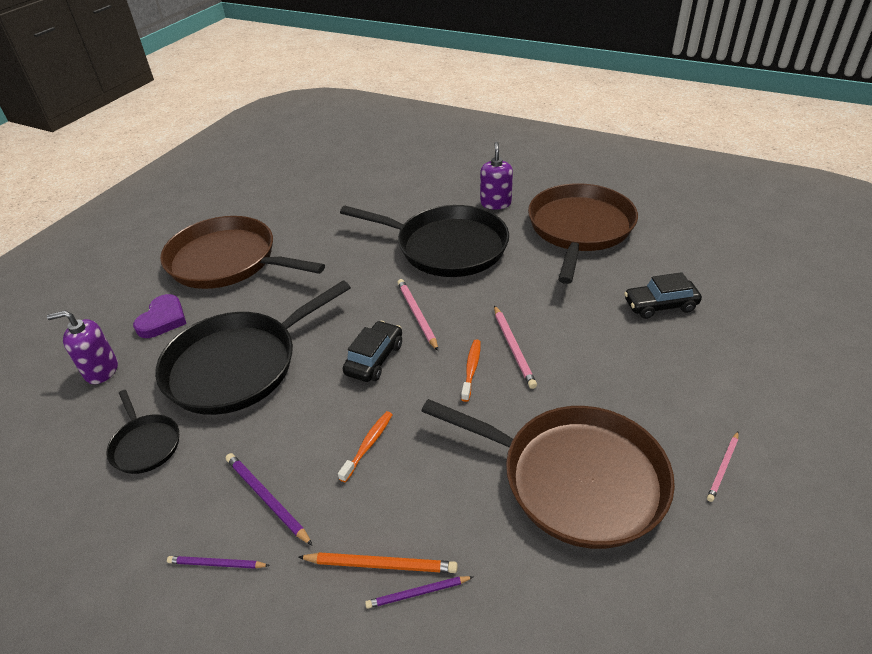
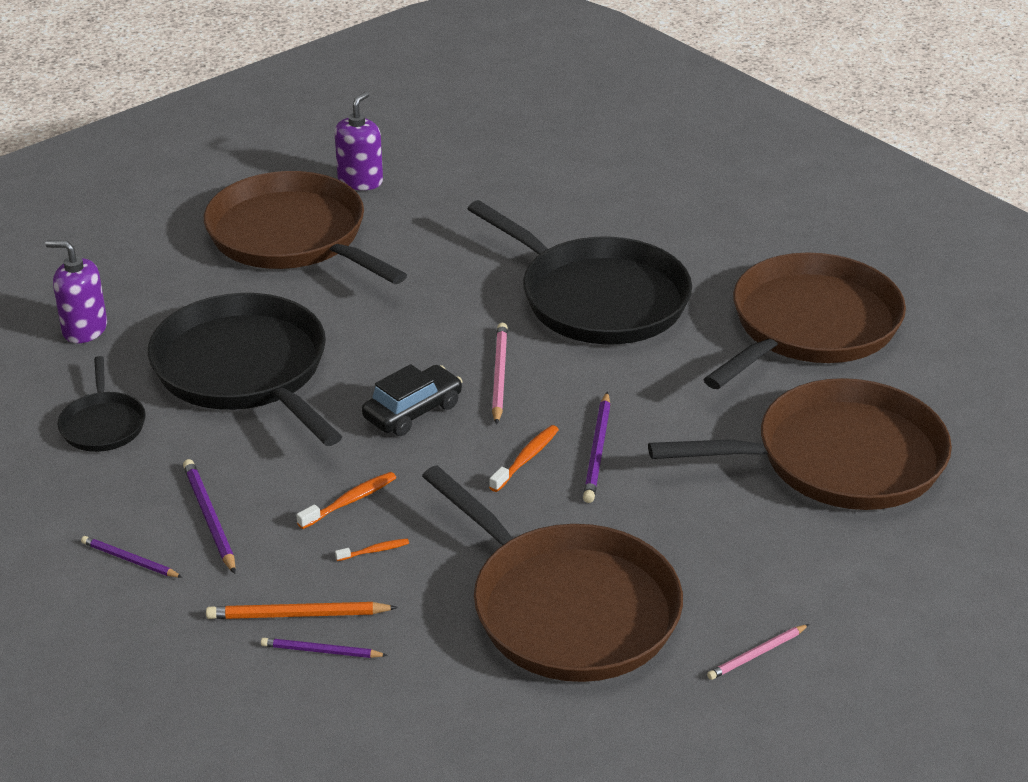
camera: 20 degrees right, 5 degrees down
purple heart [133,294,187,338] -> none
black pan [155,280,351,415] -> black pan turned 75 degrees clockwise [148,293,342,446]
orange pencil [299,552,457,573] -> orange pencil turned 150 degrees clockwise [206,602,398,619]
purple soap dispenser [480,142,513,210] -> purple soap dispenser moved to [335,91,383,190]
pink pencil [494,305,537,389] -> purple pencil [583,392,611,503]
black car [624,272,702,319] -> brown pan [648,378,952,510]
none -> orange toothbrush [335,539,409,561]

